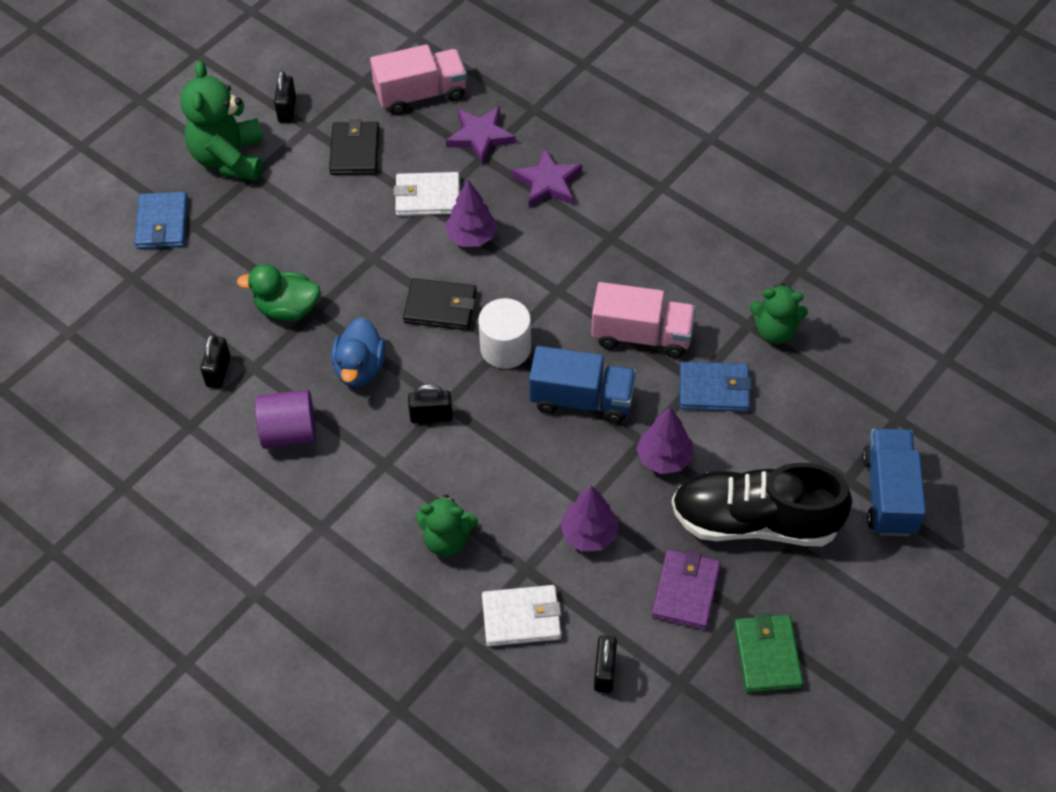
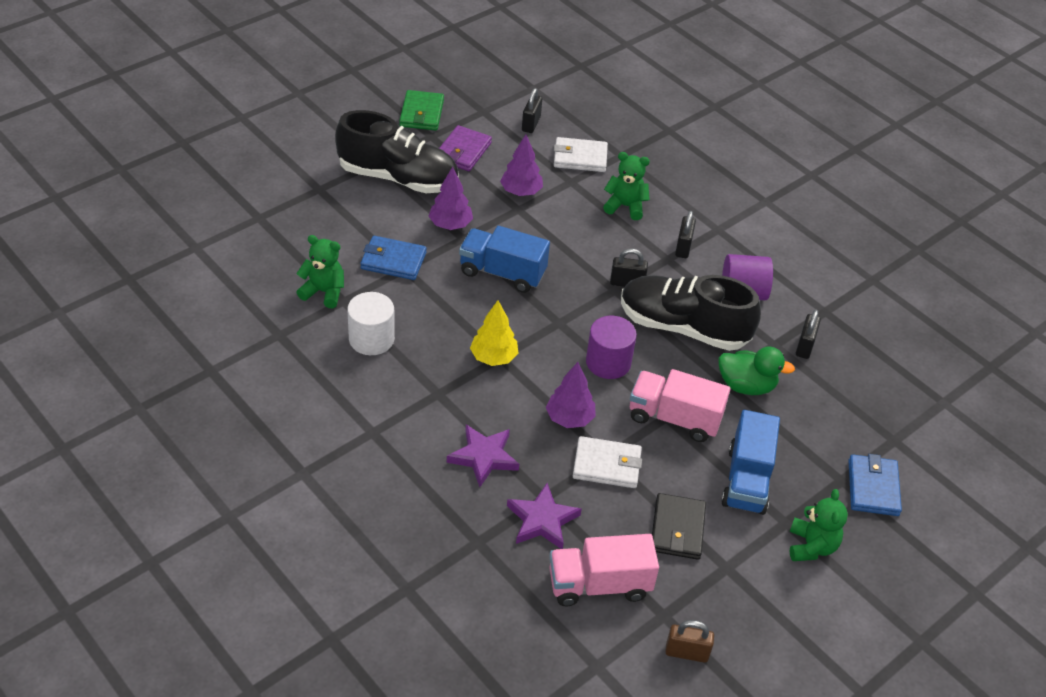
camera: 175 degrees left, 10 degrees down
green teddy bear [180,61,263,181] -> green teddy bear [790,489,848,561], size x0.63
black padlock [274,71,296,123] -> black padlock moved to [675,211,696,258]
blue duck [331,317,386,387] -> black shoe [621,275,761,351]
black wallet [403,278,477,330] -> purple cylinder [586,316,637,379]
white cylinder [478,298,531,369] -> white cylinder moved to [347,292,395,355]
pink truck [591,282,696,358] -> pink truck moved to [630,369,730,442]
blue truck [862,429,926,536] -> blue truck moved to [721,410,780,515]
none -> yellow tree [470,300,518,366]
none -> brown padlock [665,620,714,663]

